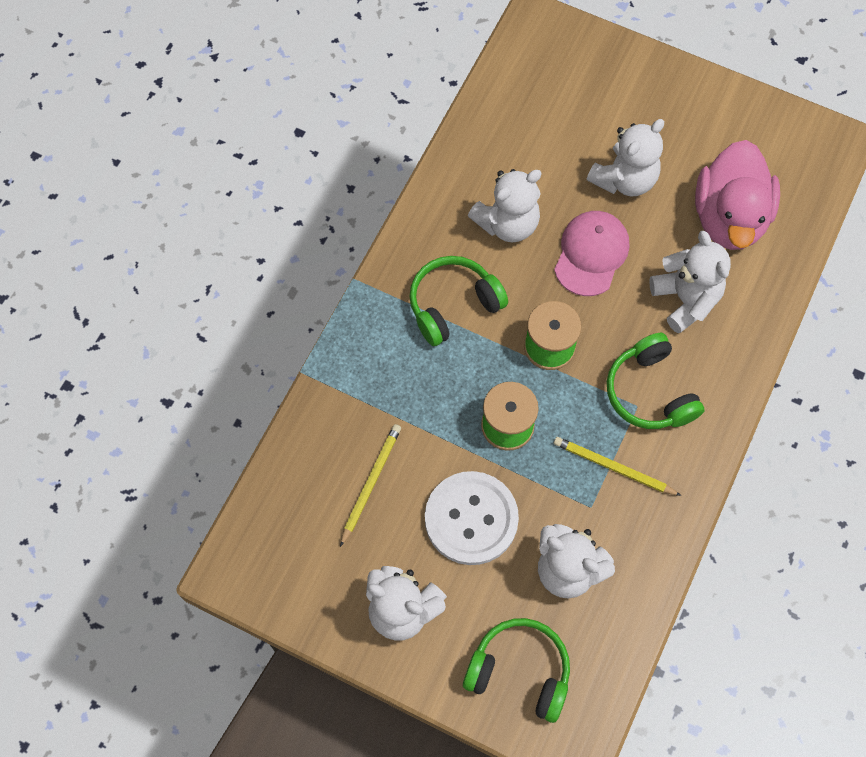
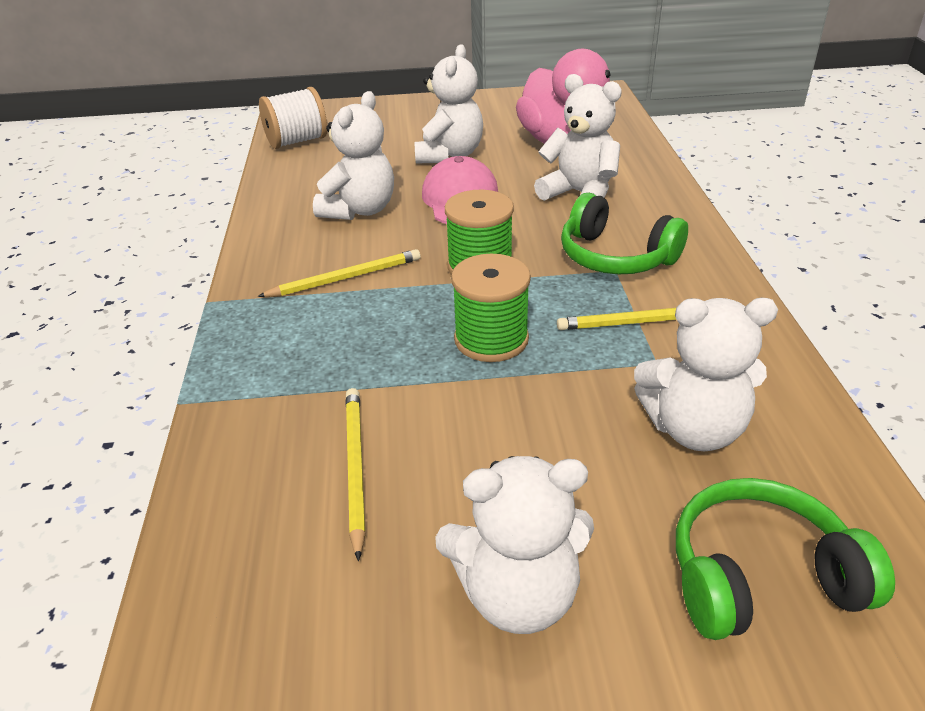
camera: 30 degrees left, 30 degrees down
green headphones [409,256,508,346] -> yellow pencil [257,249,420,297]
white button [425,471,519,565] -> none
none -> white spool [259,87,327,149]

